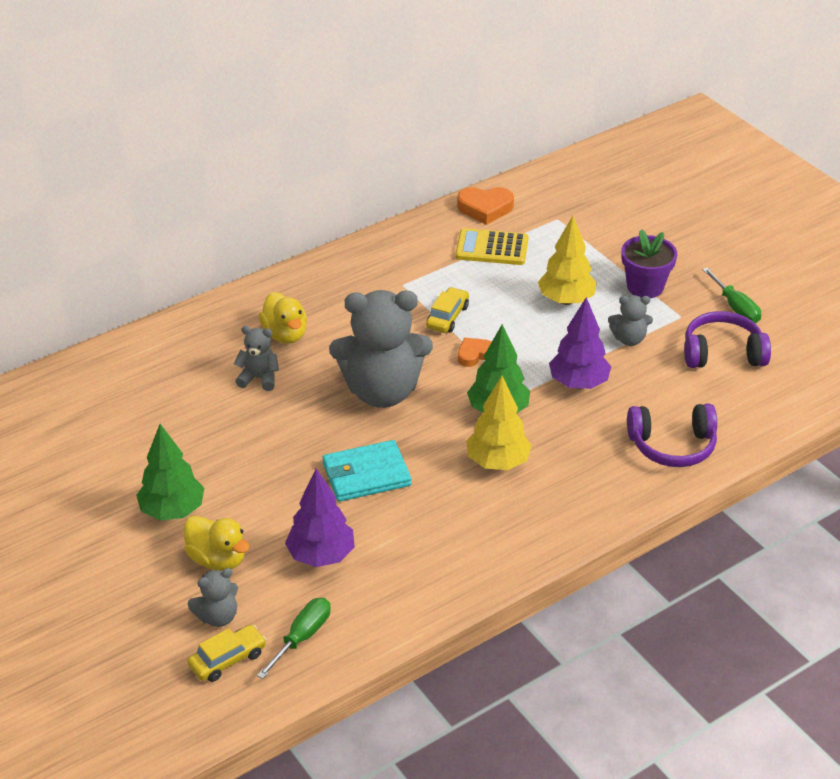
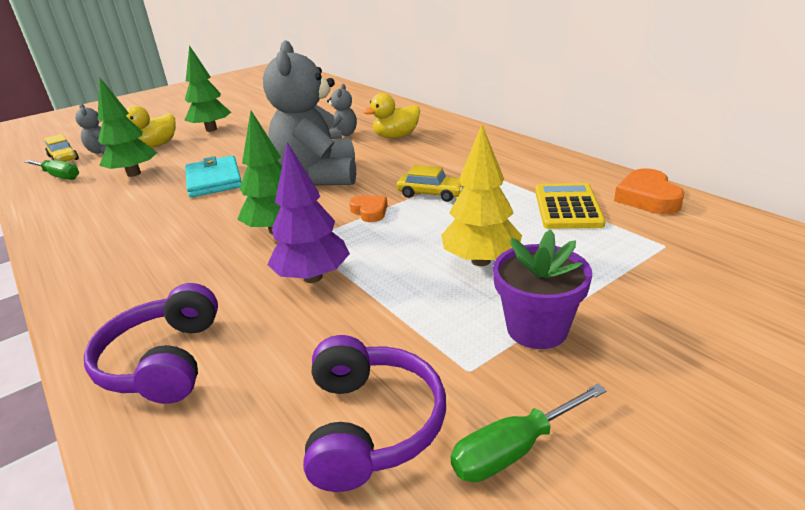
camera: 90 degrees right, 10 degrees down
purple tree [285,468,355,567] -> green tree [98,77,157,177]
yellow tree [466,376,532,470] -> none
grey teddy bear [608,295,653,346] -> none

